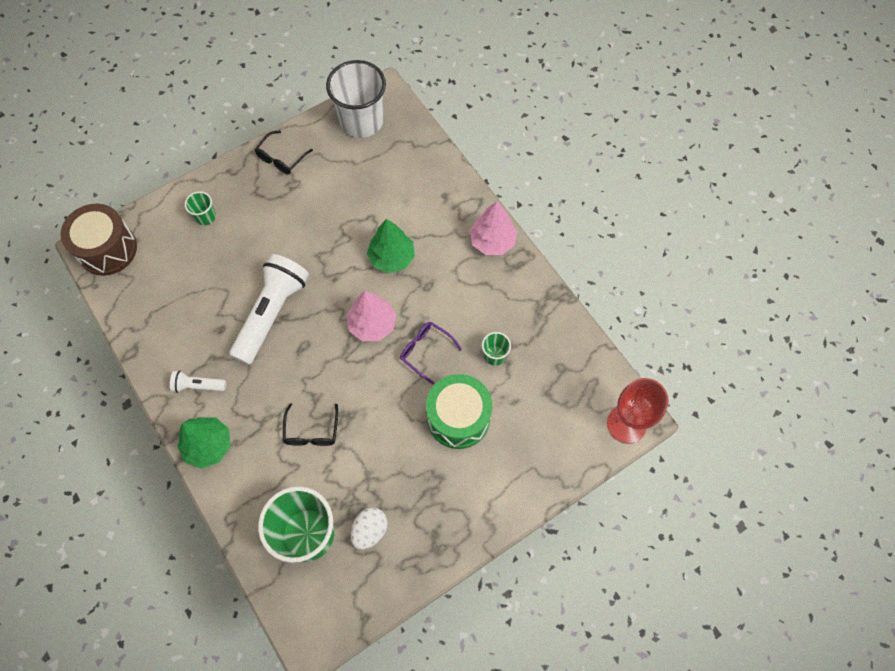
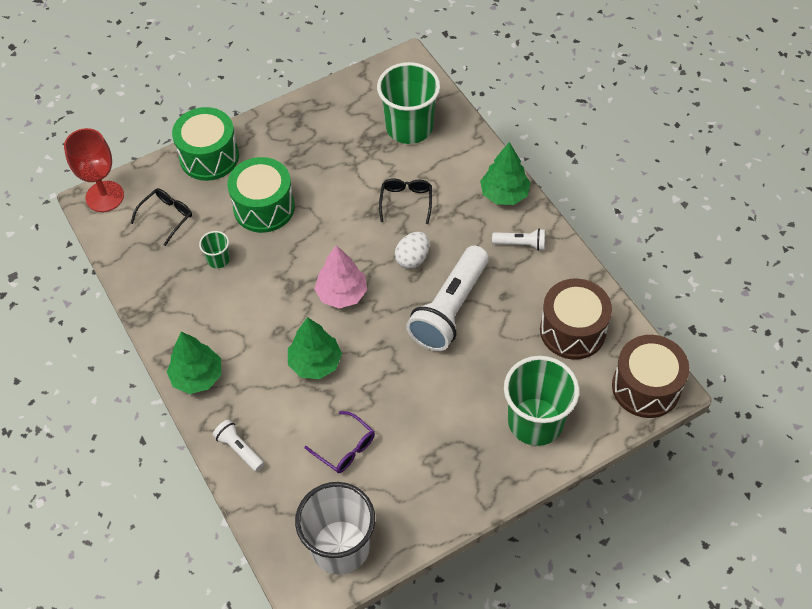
camera: 175 degrees left, 10 degrees down
green cup [185,191,216,225] -> green cup [504,356,579,446], size x2.23
black glasses [254,131,313,174] -> black glasses moved to [131,188,192,246]
white egg [351,507,388,550] -> white egg moved to [395,232,429,269]
purple glasses [400,322,462,384] -> purple glasses moved to [305,411,375,473]
pink tree [470,201,517,255] -> green tree [167,332,221,394]
none -> green drum [172,107,239,181]
none -> white flashlight [213,420,264,471]
none -> brown drum [540,279,612,360]

